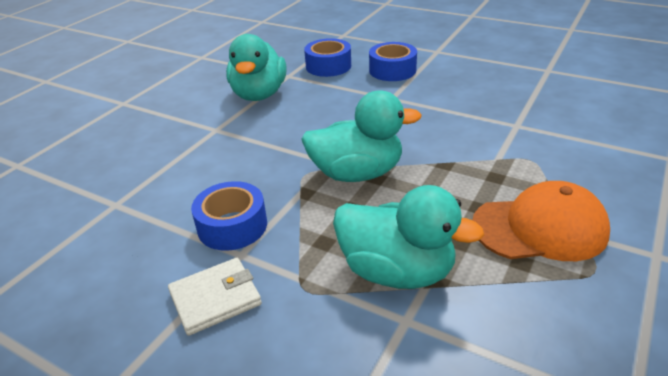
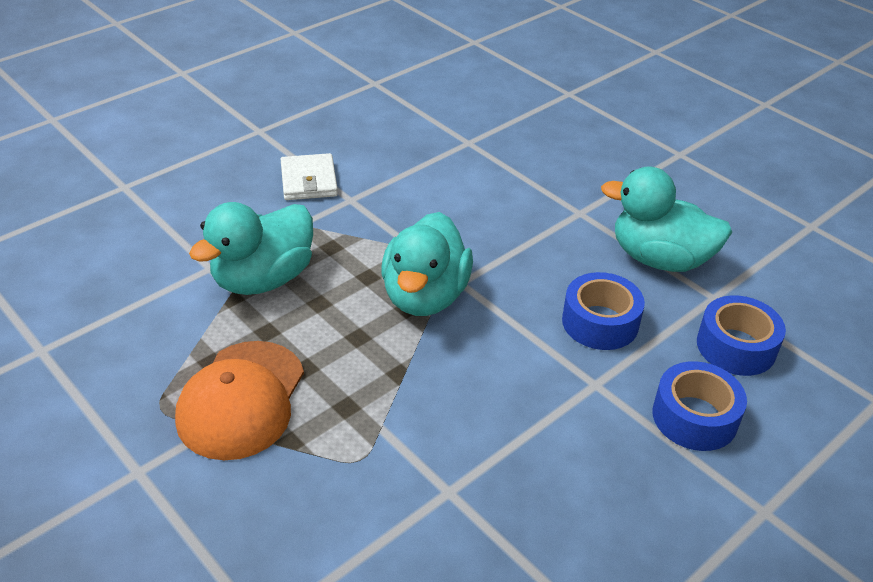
camera: 105 degrees right, 5 degrees up
blue tape [191,181,267,251] -> blue tape moved to [562,272,645,350]

